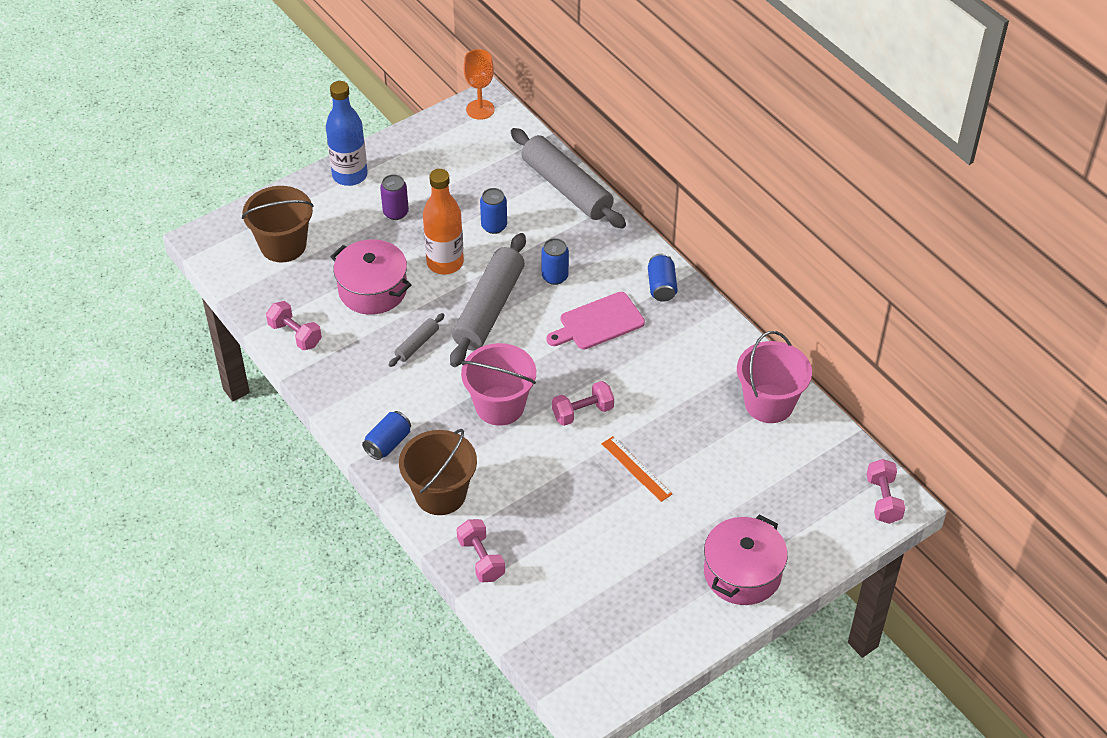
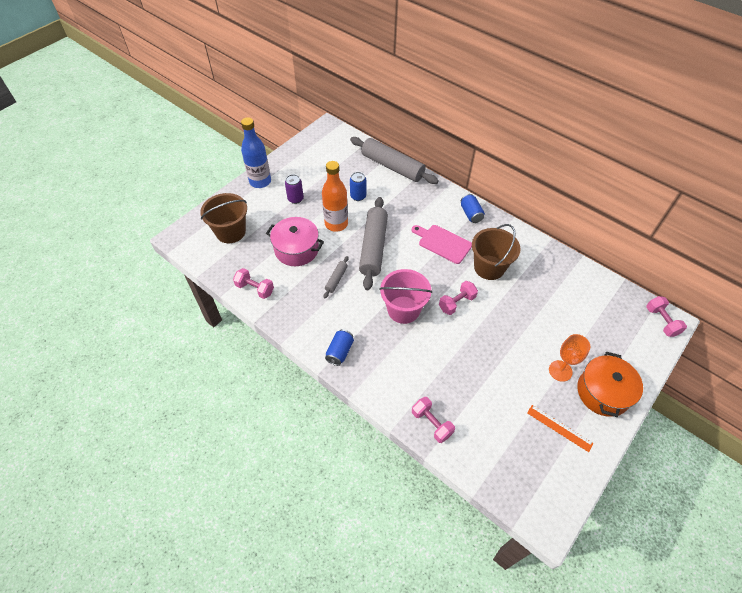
camera: 15 degrees left, 5 degrees up
brown bucket [399,429,477,515] -> brown bucket moved to [472,224,521,280]
orange goblet [464,49,494,120] -> orange goblet moved to [549,334,590,382]
blue can [541,238,569,285] -> none
pink cutting board [546,292,645,350] -> pink cutting board turned 75 degrees clockwise [412,225,472,264]
orange ruler [602,436,672,502] -> orange ruler moved to [527,405,594,452]
pink pot [704,515,788,605] -> orange pot [577,352,643,417]
pink bucket [737,331,812,423] -> none

